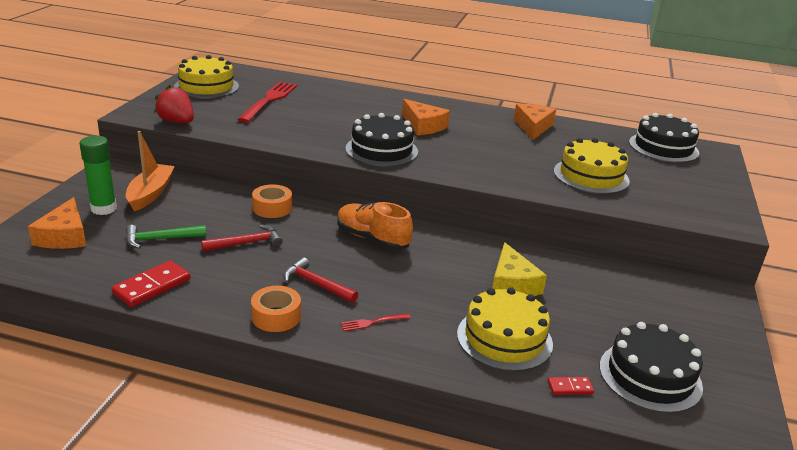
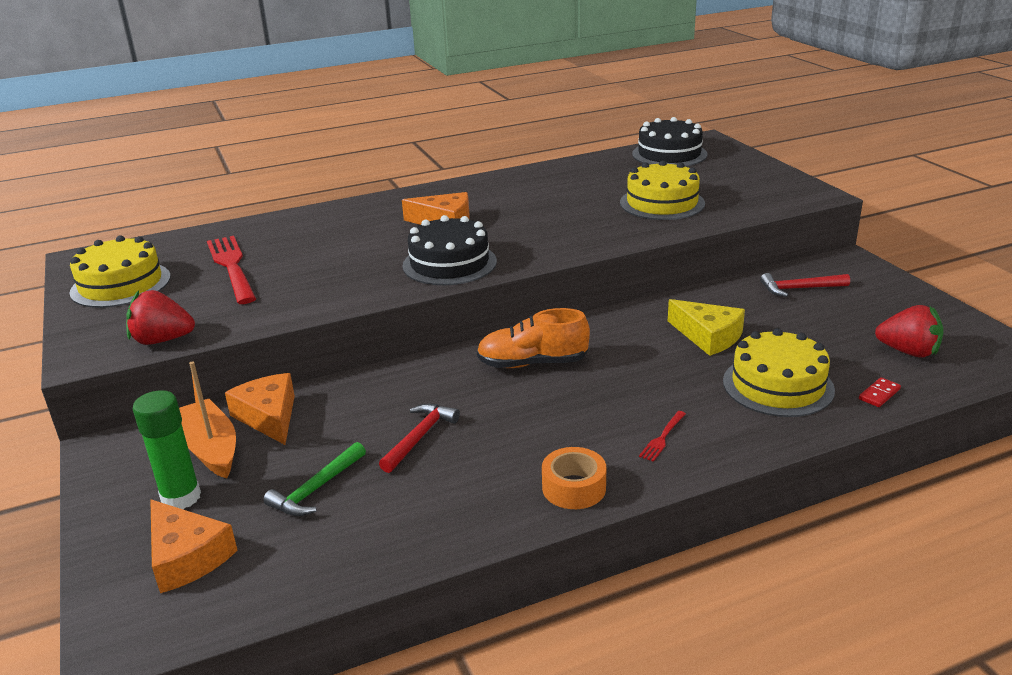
camera: 35 degrees left, 0 degrees up
red domino [111,260,191,307] -> none
orange tape [252,184,292,218] -> none
red hammer [283,257,358,303] -> red hammer moved to [760,273,850,297]
orange cheese [514,104,556,140] -> orange cheese moved to [225,373,295,445]
black cake [600,322,703,413] -> red strawberry [875,305,943,357]

